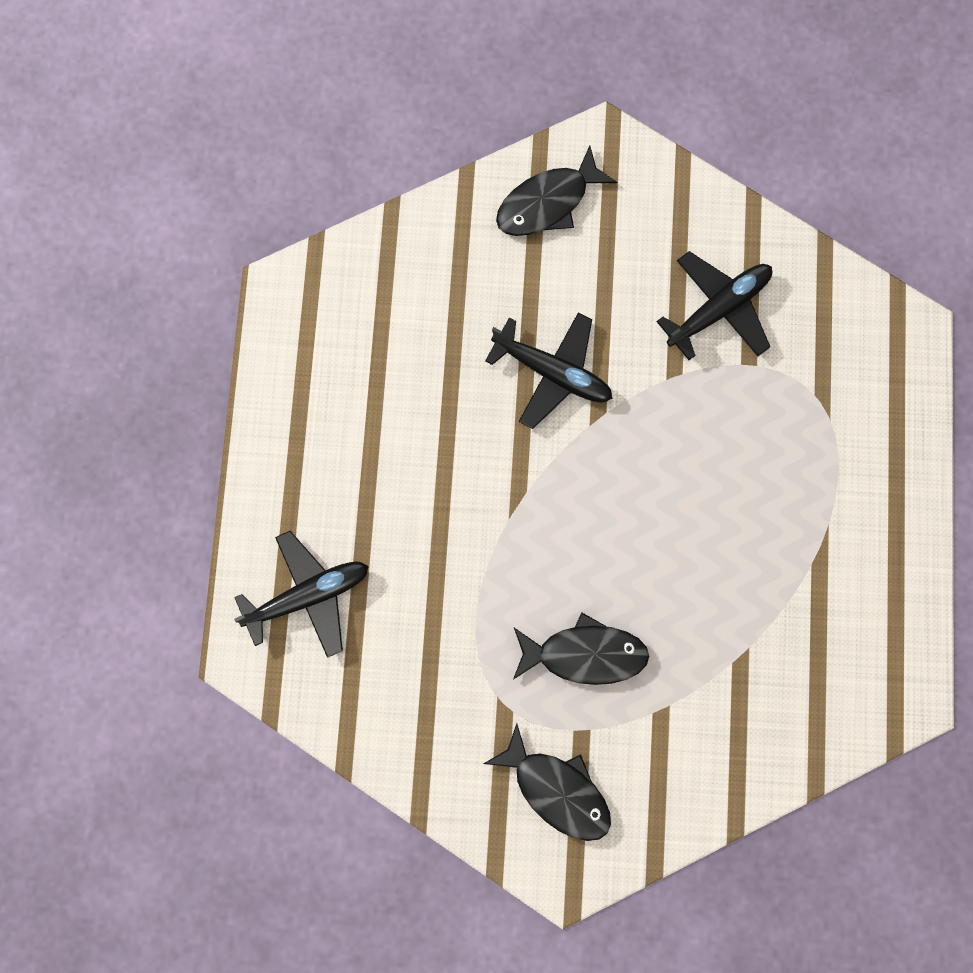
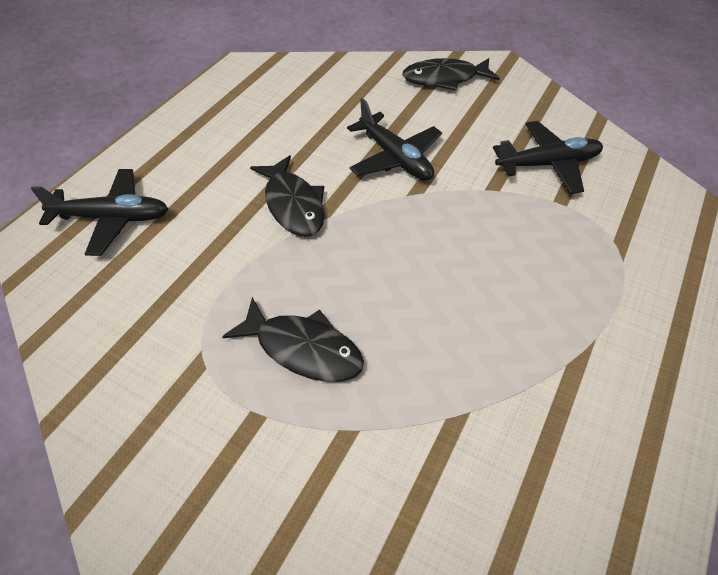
camera: 25 degrees right, 25 degrees down
black fish [483,724,611,841] -> black fish moved to [250,155,324,237]

